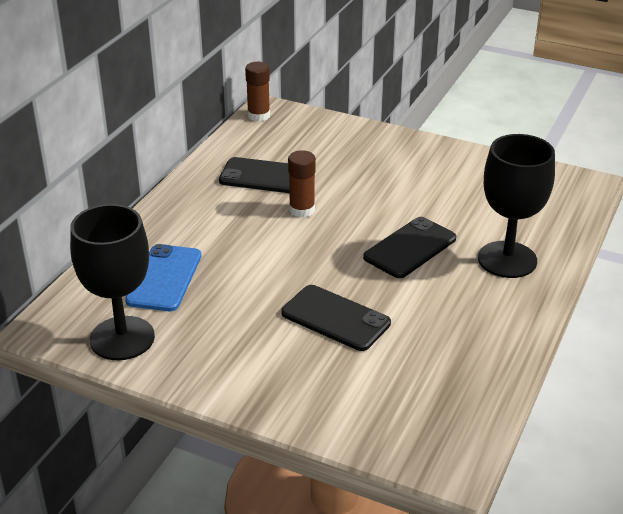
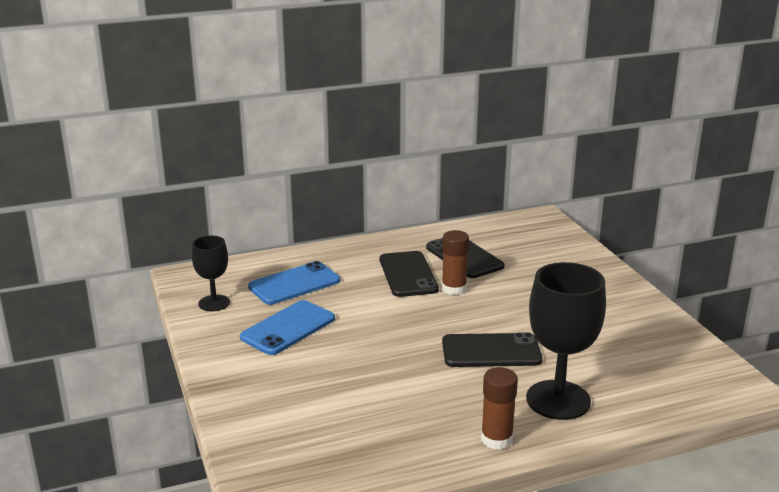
camera: 45 degrees right, 10 degrees down
black goblet [70,204,155,360] -> black goblet [191,235,230,311], size x0.57
brown glue stick [245,62,270,121] -> brown glue stick moved to [481,367,518,450]
black phone [281,285,391,351] -> black phone moved to [380,251,439,297]
none -> blue phone [240,300,335,355]

